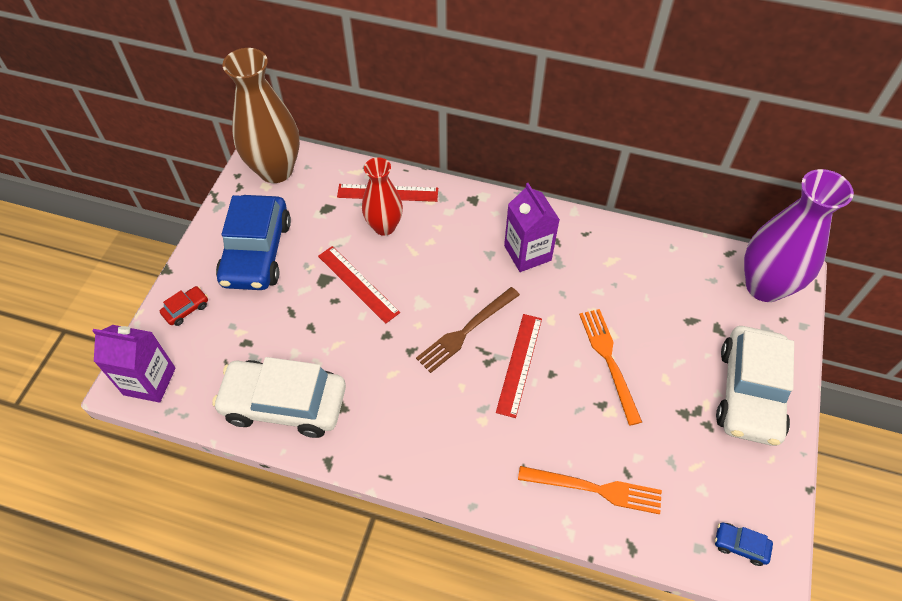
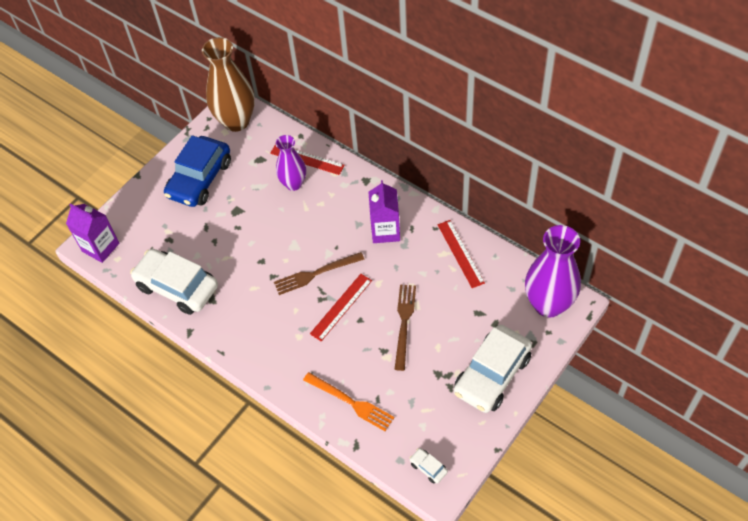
camera: 25 degrees right, 0 degrees up
red car [160,286,208,326] -> none
red ruler [318,246,400,324] -> red ruler moved to [438,220,485,288]
red vase [362,157,403,236] -> purple vase [276,135,306,191]
orange fork [579,309,642,426] -> brown fork [394,285,416,371]
blue car [715,523,773,566] -> white car [409,448,448,484]

